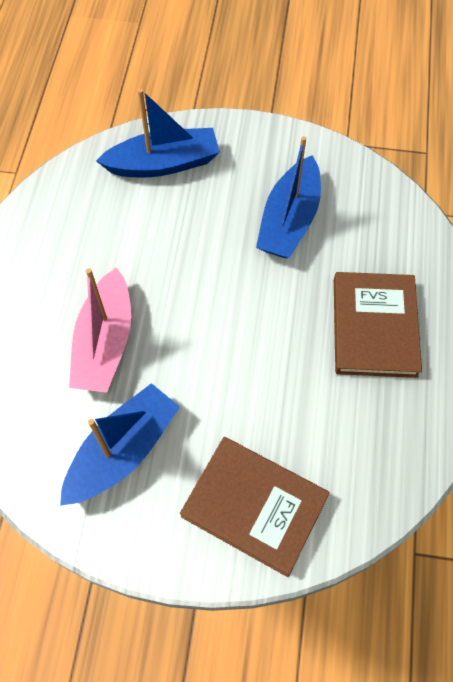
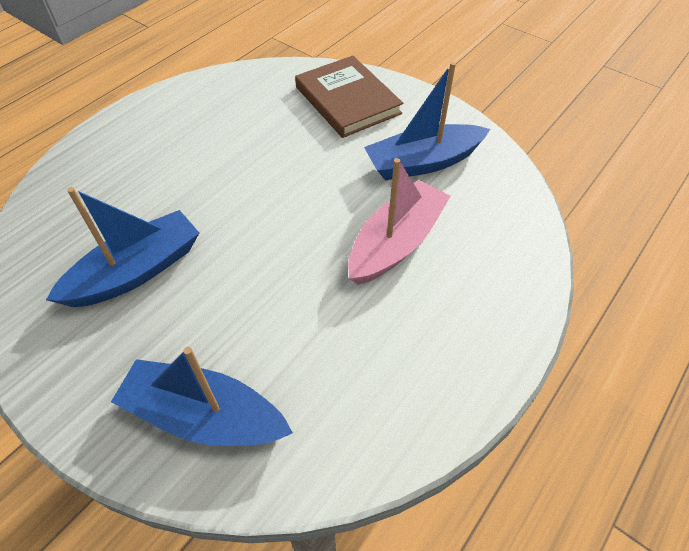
camera: 150 degrees left, 10 degrees down
brown book [334,272,422,378] -> none

